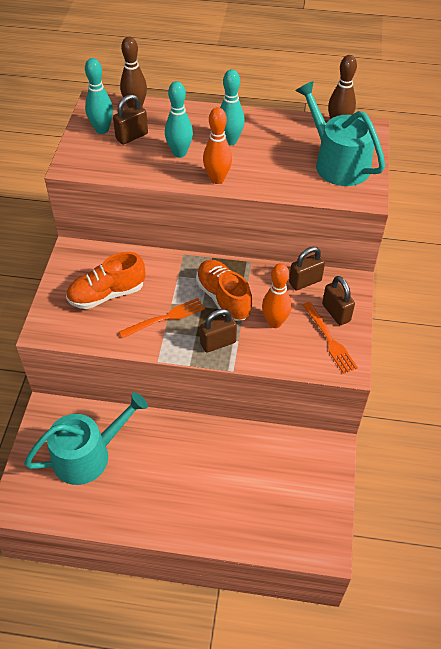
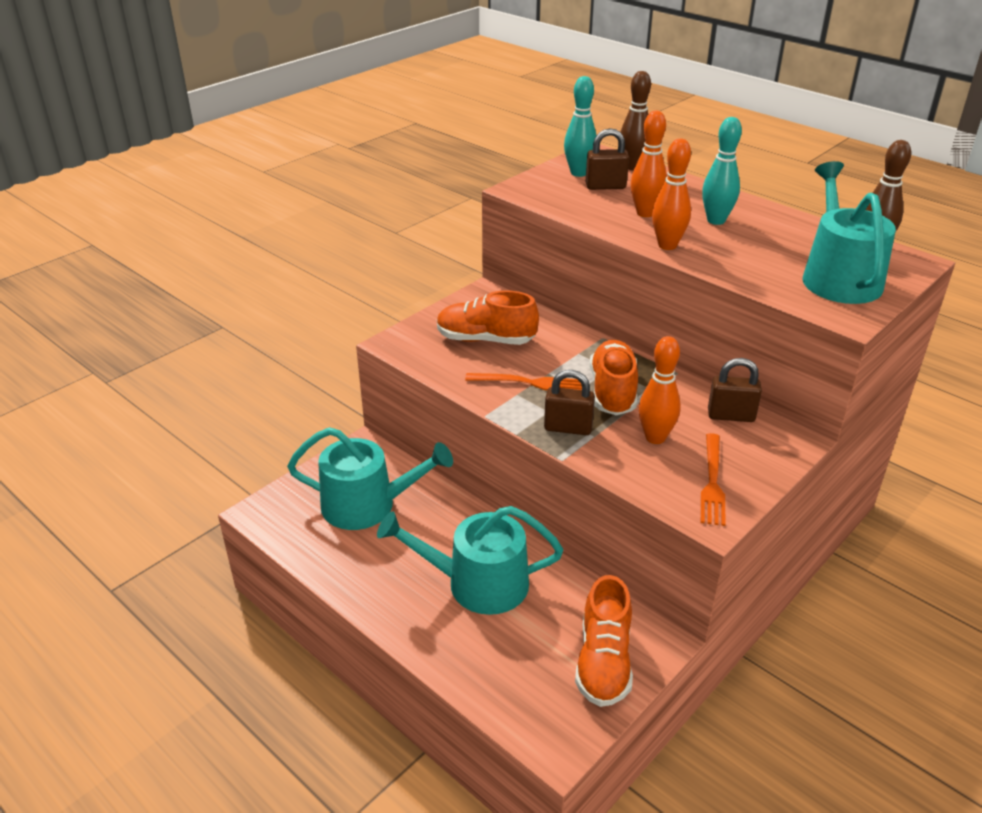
camera: 35 degrees right, 15 degrees down
turquoise bowling pin [165,81,193,158] -> orange bowling pin [631,110,667,217]
brown padlock [322,276,355,325] -> none
none -> turquoise watering can [377,506,563,615]
none -> orange shoe [575,575,633,707]

